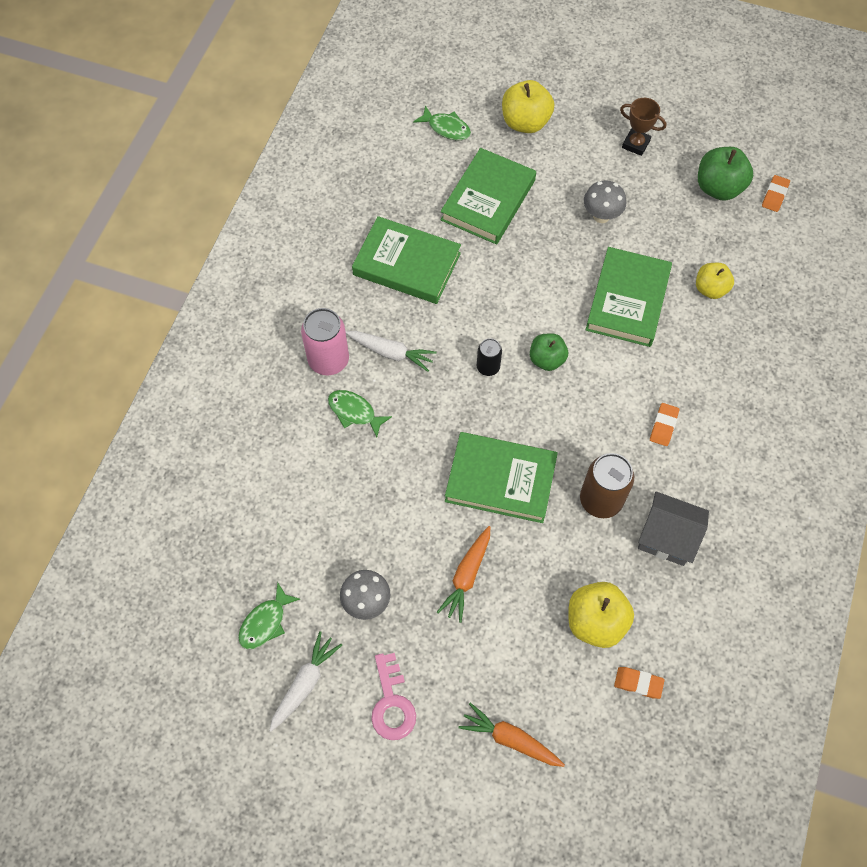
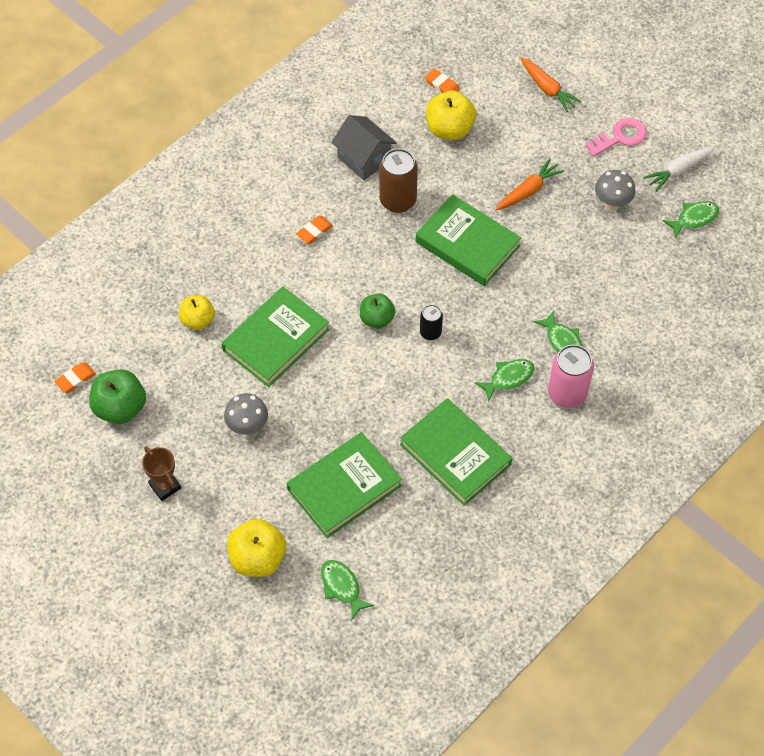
camera: 155 degrees left, 5 degrees down
white carrot [345,331,436,372] -> green fish [475,359,535,402]
pink key [371,653,416,740] -> pink key turned 45 degrees clockwise [585,118,647,157]

